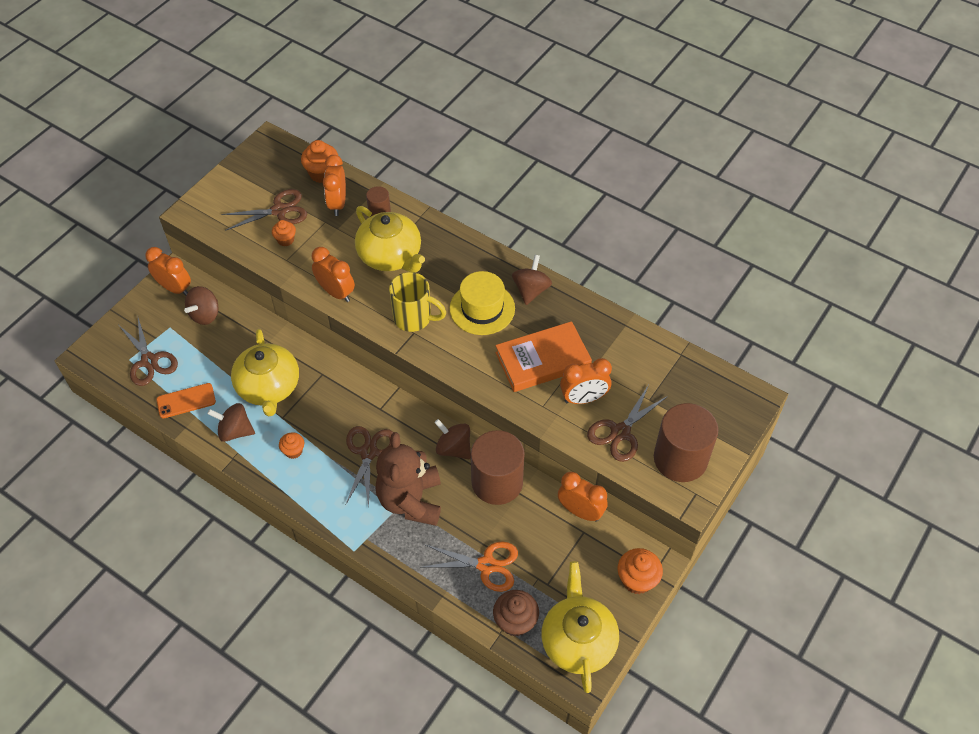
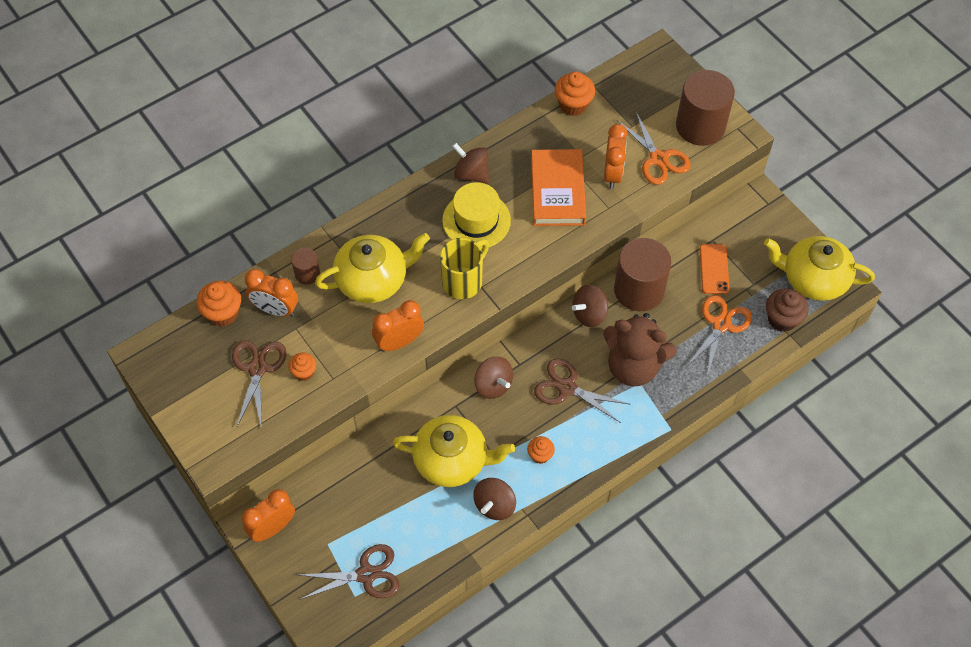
camera: 70 degrees left, 5 degrees up
orange phone [156,383,216,418] -> orange phone moved to [700,244,730,294]
brown spinning top [184,286,218,325] -> brown spinning top moved to [474,357,513,399]
orange clock [558,472,608,522] -> none
brown scissors [587,385,668,462] -> orange scissors [617,110,691,185]
orange cupcake [617,548,663,594] -> orange cupcake moved to [555,71,595,116]

